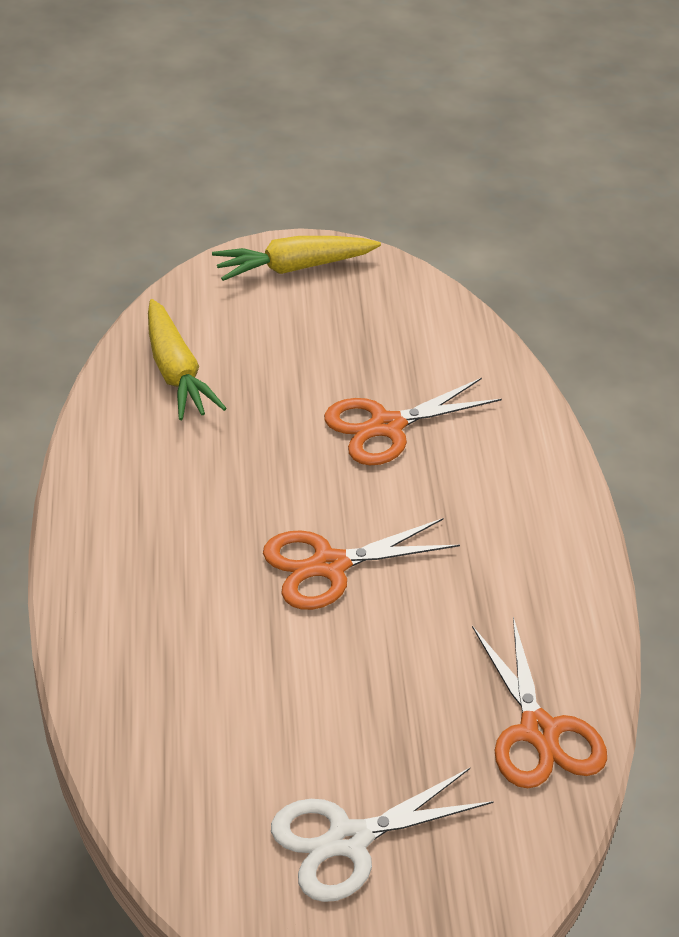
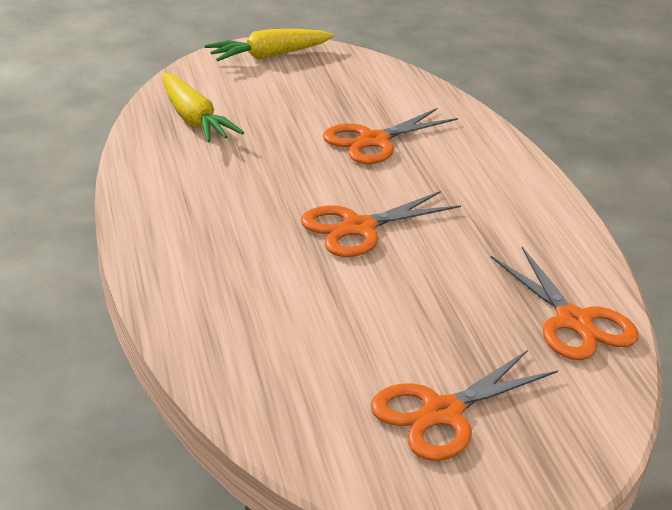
camera: 10 degrees left, 10 degrees down
white scissors [271,768,494,902] -> orange scissors [370,350,558,461]

